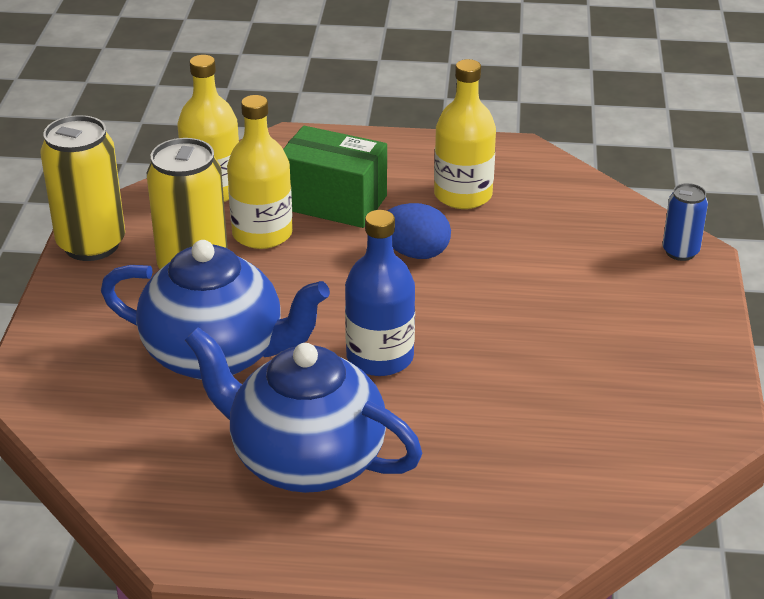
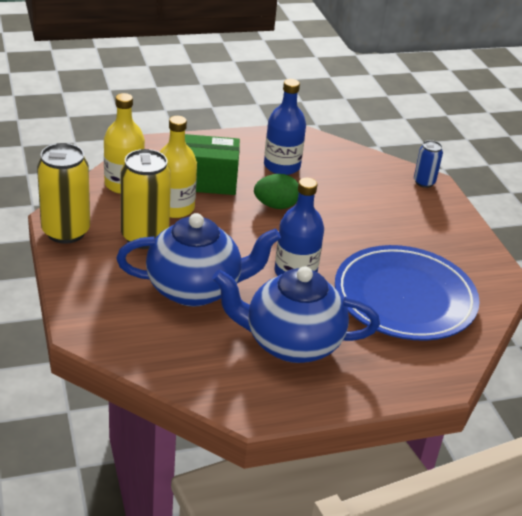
camera: 25 degrees left, 0 degrees up
blue egg [388,203,451,259] -> green egg [254,174,299,209]
yellow bottle [434,59,496,209] -> blue bottle [264,79,306,175]
none -> blue plate [335,245,480,341]

